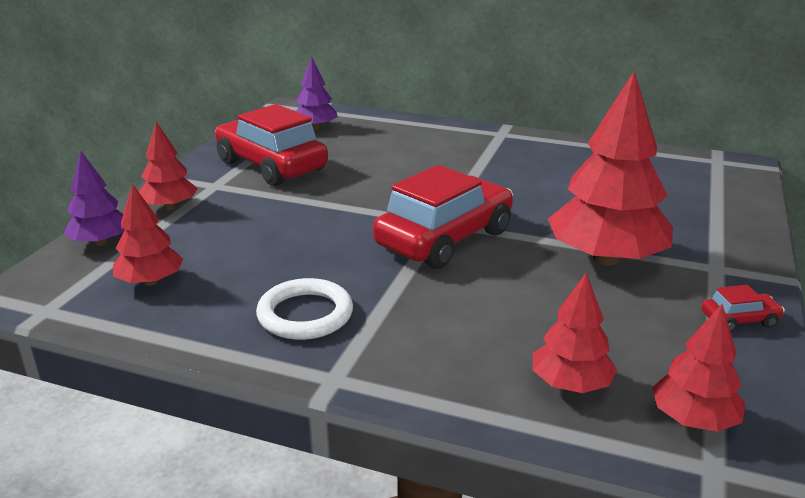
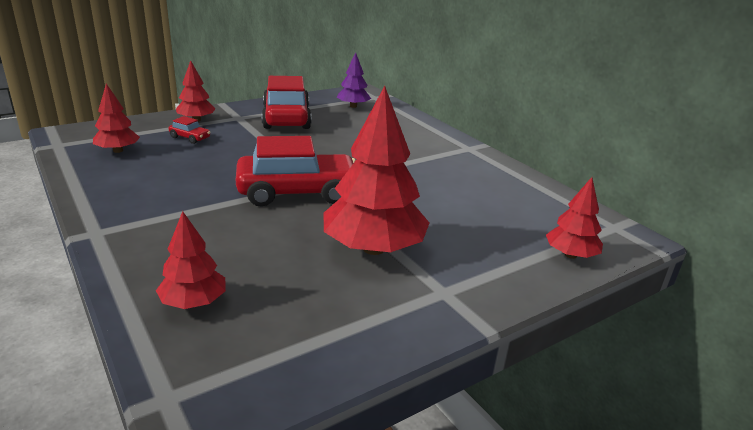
camera: 35 degrees right, 0 degrees up
purple tree [64,151,125,246] -> none
white ring [256,278,353,340] -> none
red tree [652,304,746,432] -> red tree moved to [546,177,603,259]
red car [701,285,785,332] -> red car moved to [168,116,211,144]

